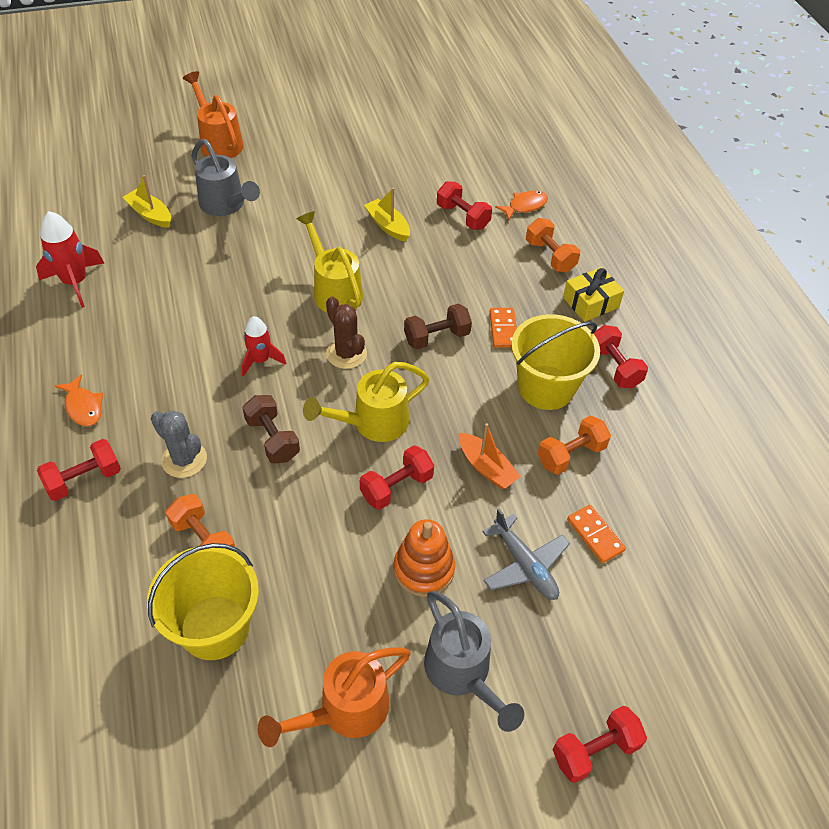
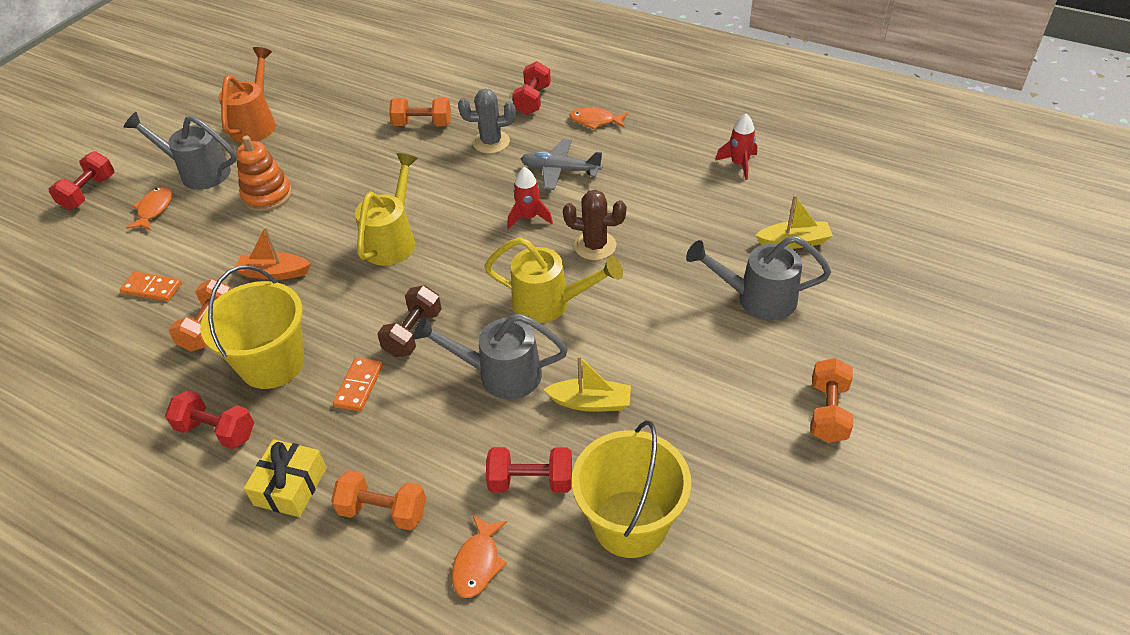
camera: 140 degrees right, 5 degrees down
red rocket [36,211,104,308] -> red rocket [715,114,757,180], size x0.66
yellow bucket [147,543,259,660] -> yellow bucket moved to [572,420,691,558]
orange watering can [183,71,244,158] -> none
brown dumbbell [242,395,300,463] -> none
brown cactus [326,296,367,369] -> brown cactus moved to [563,190,626,260]
red dumbbell [360,445,434,510] -> none
grey plane [482,509,570,600] -> grey plane moved to [521,139,602,190]
orange domino [490,308,517,348] -> orange domino turned 60 degrees clockwise [333,357,383,412]
none -> orange fish [126,186,172,230]
none -> grey watering can [413,313,568,399]
none -> orange dumbbell [811,358,853,443]

